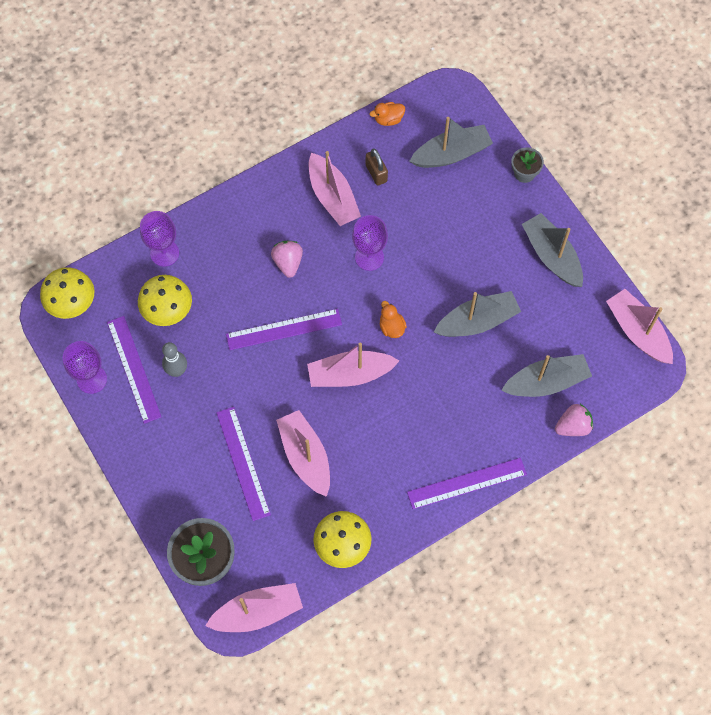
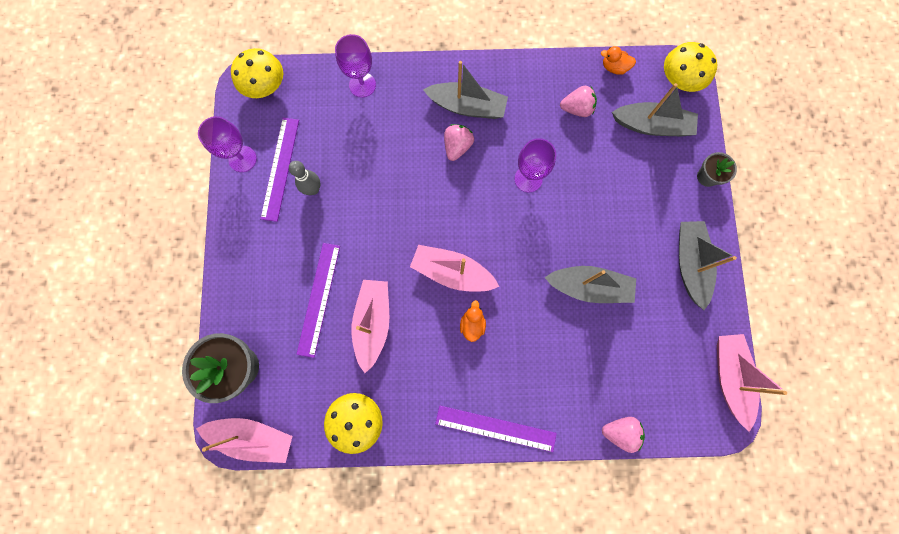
camera: 30 degrees right, 10 degrees up
yellow mushroom [138,275,192,326] -> yellow mushroom moved to [664,42,717,92]
purple ruler [226,309,342,350] -> none
pink boat [309,151,361,226] -> none
brown padlock [366,149,388,186] -> pink strawberry [560,86,597,117]
orange duck [379,301,407,338] -> orange duck moved to [460,300,486,342]
grey boat [501,354,592,397] -> grey boat moved to [423,61,508,119]

